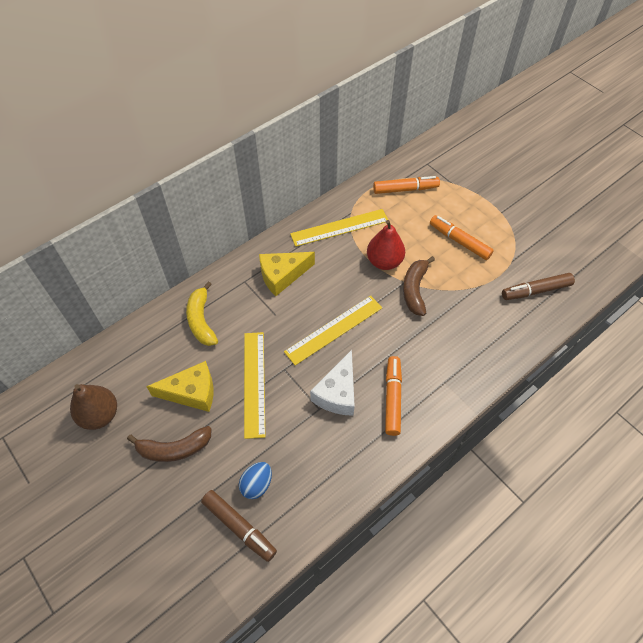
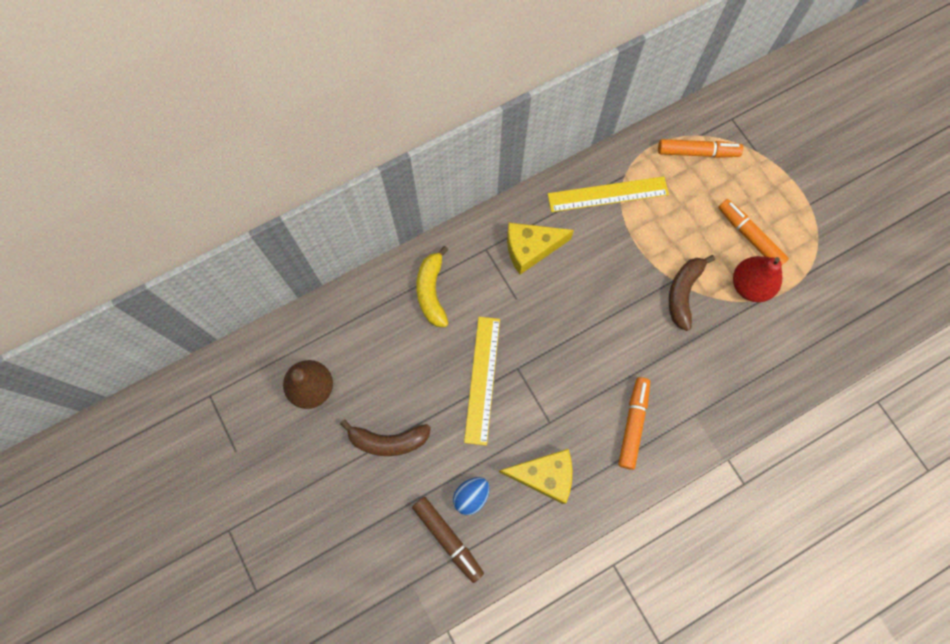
camera: 10 degrees right, 15 degrees up
yellow cheese [146,361,213,412] -> yellow cheese moved to [499,449,572,504]
yellow ruler [284,296,382,365] -> none
white cheese [310,350,355,416] -> none
red pear [367,220,405,270] -> red pear moved to [733,256,782,302]
brown marker [502,273,575,300] -> none

